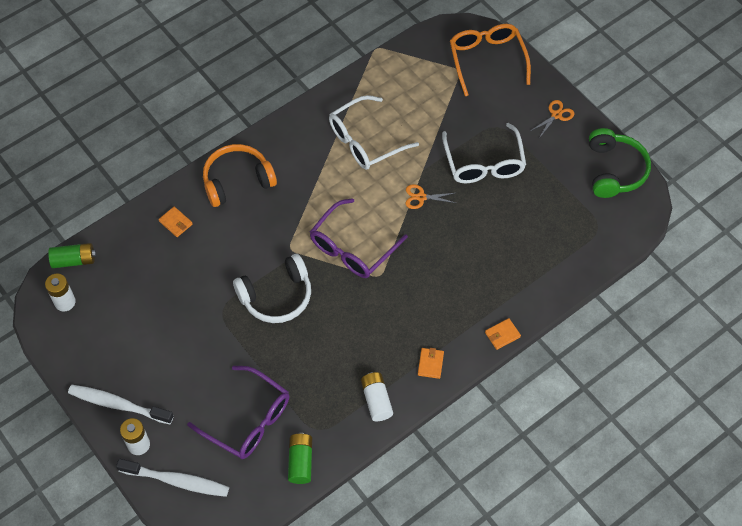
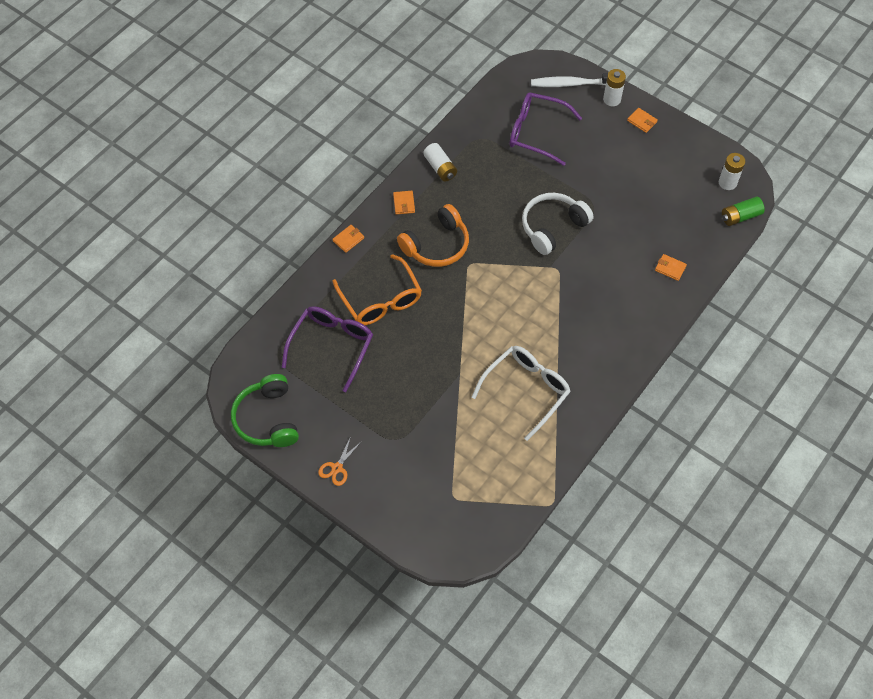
camera: 165 degrees right, 0 degrees up
white toothbrush [68,385,174,424] -> orange wallet [627,108,658,133]
orange headphones [203,144,277,207] -> orange headphones moved to [397,204,469,267]
green battery [288,433,312,484] -> none
purple glasses [310,198,408,278] -> purple glasses moved to [282,306,373,392]
orange scissors [405,184,456,209] -> none
white glasses [442,123,526,183] -> none
orange glasses [450,24,531,96] -> orange glasses moved to [332,254,422,325]

